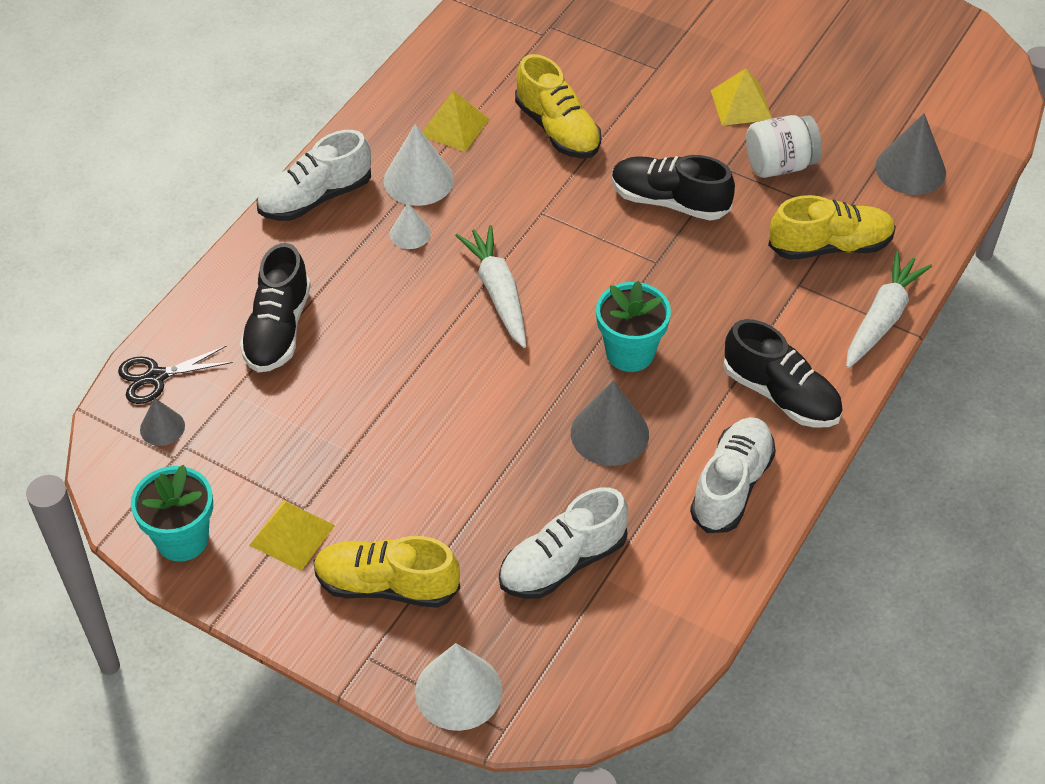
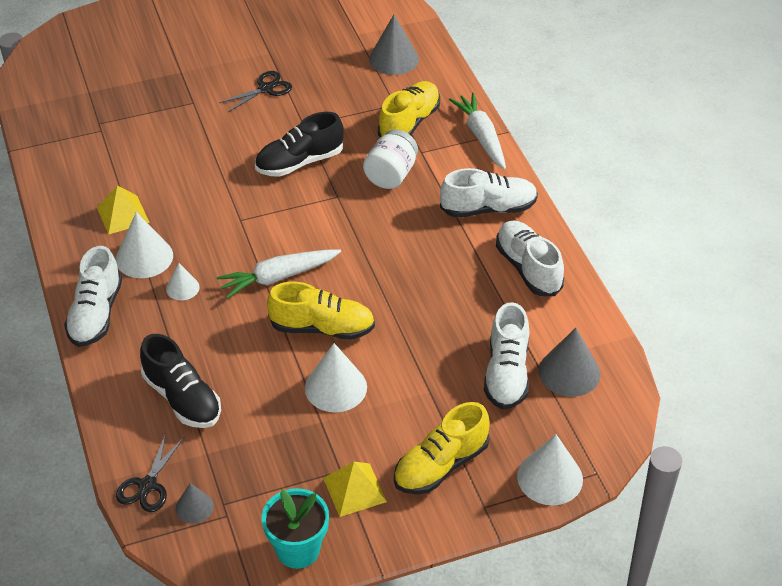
camera: 50 degrees left, 5 degrees down
white carrot [455,225,526,348] -> white carrot turned 45 degrees counterclockwise [216,249,341,299]
yellow shoe [515,54,601,159] -> yellow shoe moved to [267,282,375,340]
grey cone [571,380,649,466] -> grey cone moved to [539,328,600,397]
turquoise flower pot [596,281,671,372] -> none
yellow pyramid [711,68,772,126] -> black scissors [219,71,292,112]
black shoe [723,319,843,428] -> white shoe [440,168,538,218]
white jar [746,115,822,178] -> white jar moved to [363,129,418,189]
none -> white cone [305,343,367,412]

